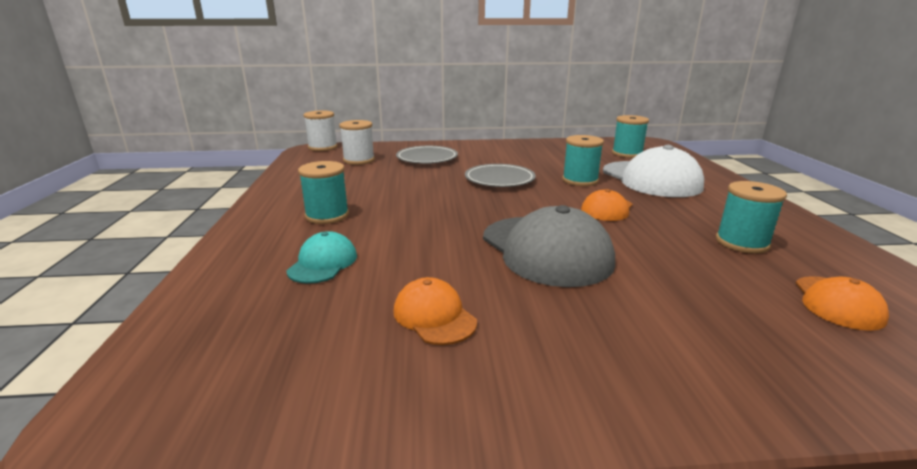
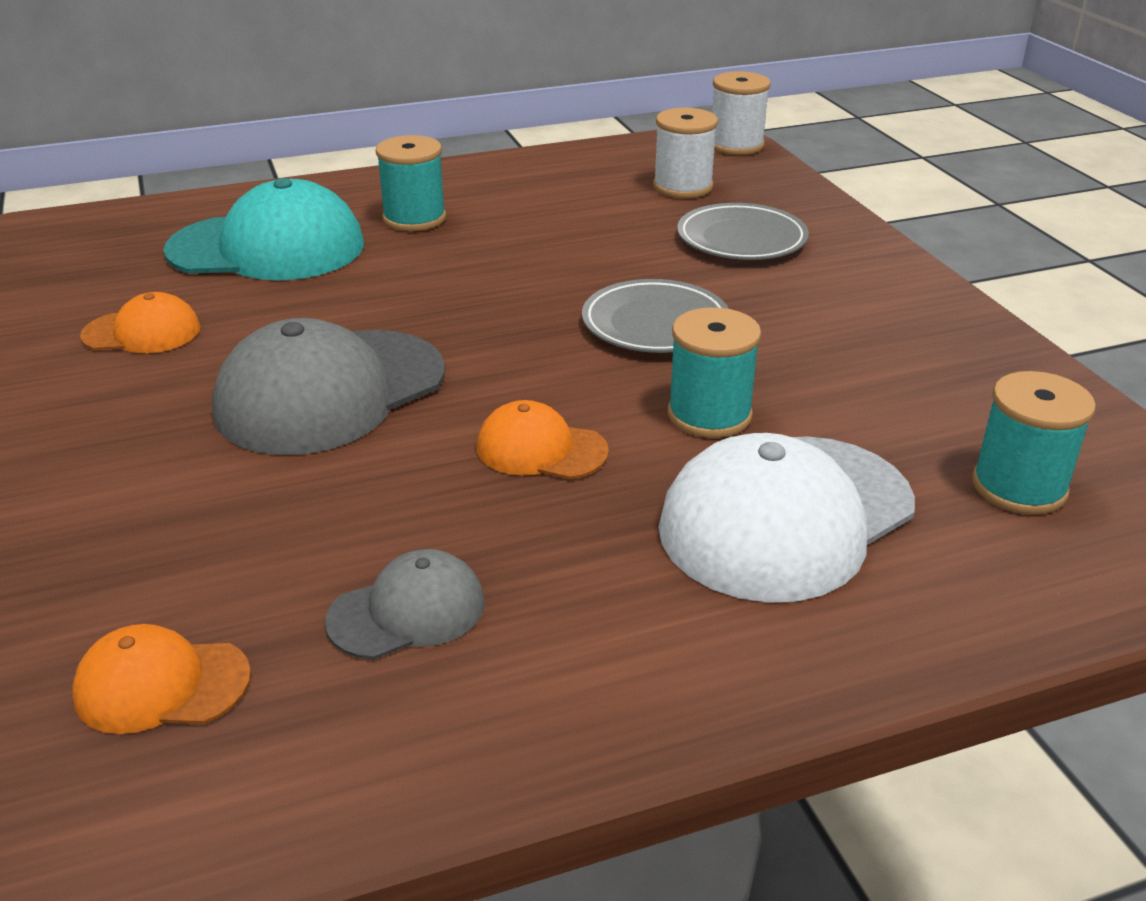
camera: 75 degrees right, 10 degrees up
turquoise cap [286,231,357,284] -> turquoise cap [163,178,364,280], size x1.93
orange cap [394,277,477,345] -> orange cap turned 45 degrees clockwise [80,292,200,353]
turquoise spool [716,181,787,254] -> grey cap [325,549,484,659]

